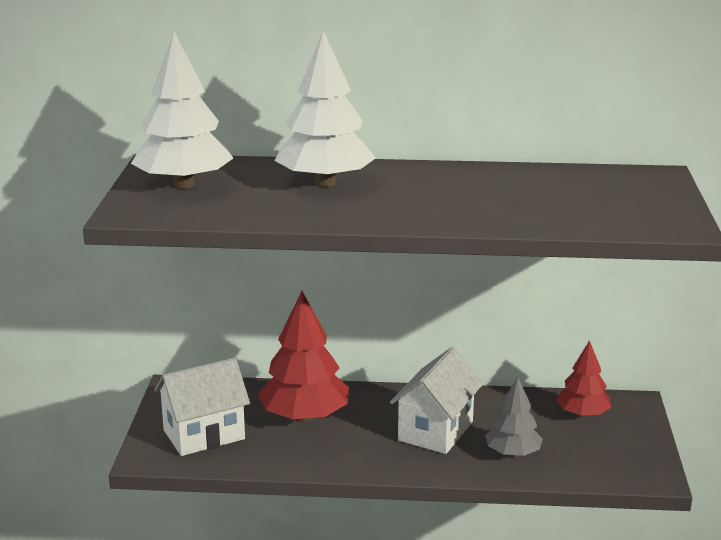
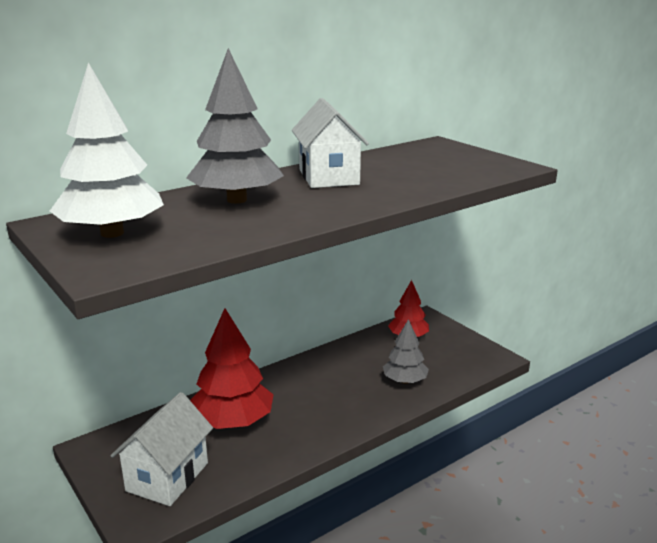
camera: 40 degrees left, 0 degrees up
white tree [275,31,376,187] -> grey tree [186,48,284,204]
white house [390,347,483,454] -> white house moved to [292,98,369,188]

